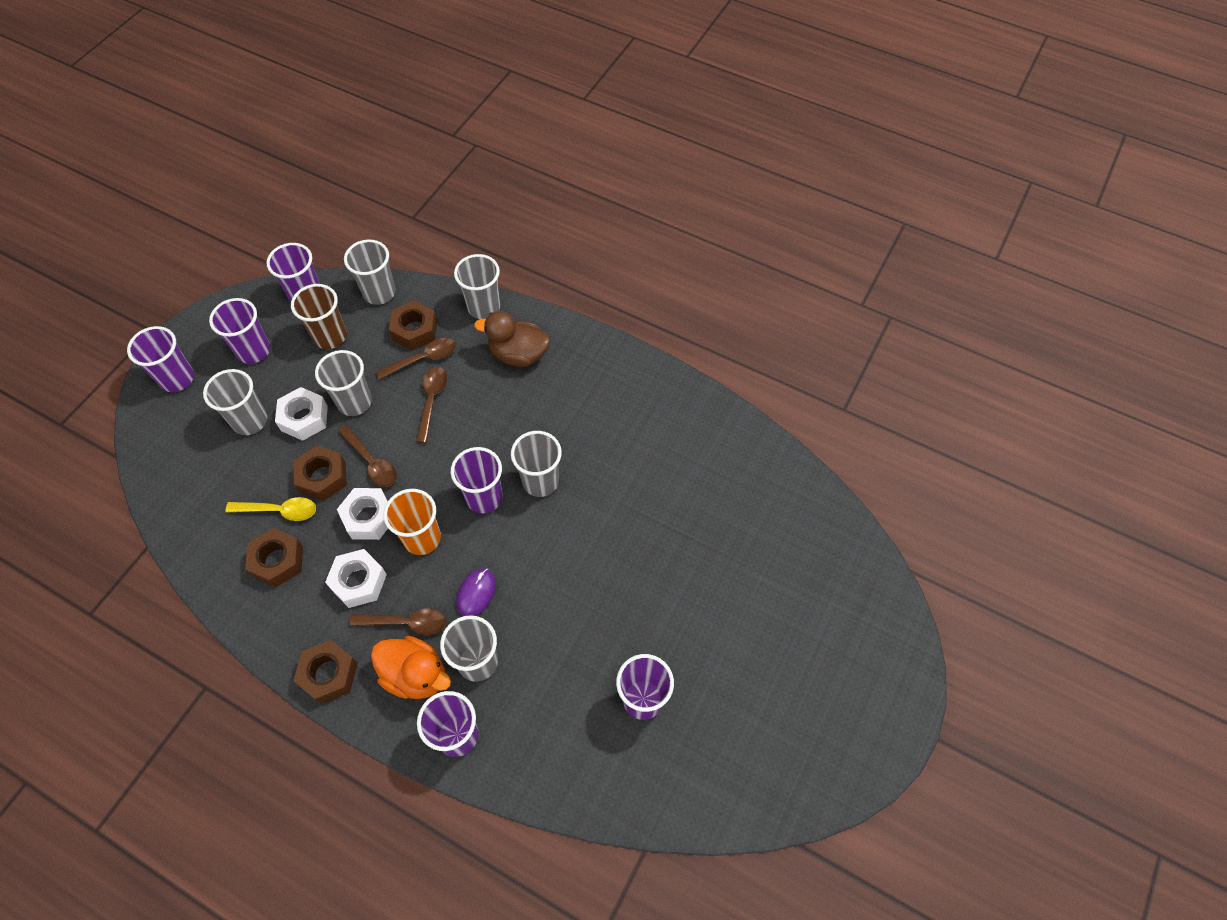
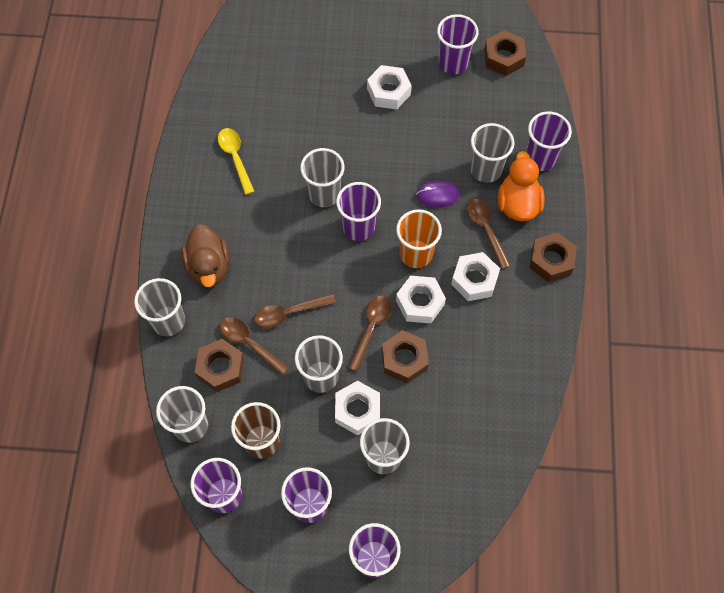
camera: 115 degrees left, 5 degrees up
yellow spoon [225,497,316,521] -> yellow spoon moved to [218,128,255,195]
brown nut [245,528,303,587] -> brown nut moved to [484,30,526,76]
none -> white nut [367,65,412,109]

